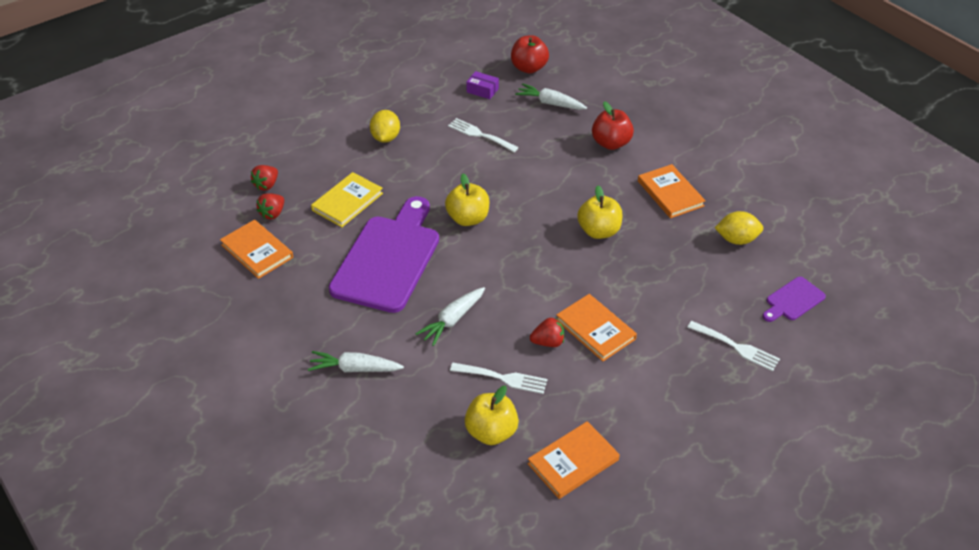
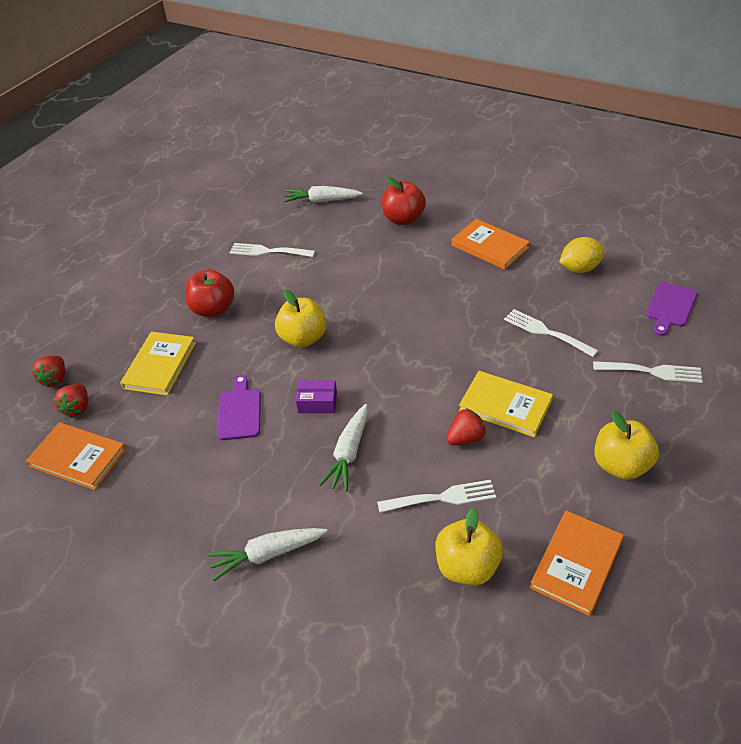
camera: 20 degrees left, 0 degrees up
purple cutting board [329,196,439,313] -> purple cutting board [217,375,261,440], size x0.45
yellow lemon [370,110,400,143] -> none
purple box [466,71,499,99] -> purple box moved to [296,380,337,413]
red apple [511,35,549,73] -> red apple moved to [185,269,234,317]
orange book [556,294,637,361] -> yellow book [459,371,553,437]
yellow apple [577,186,623,239] -> yellow apple moved to [594,411,659,480]
none -> white fork [504,309,598,357]

